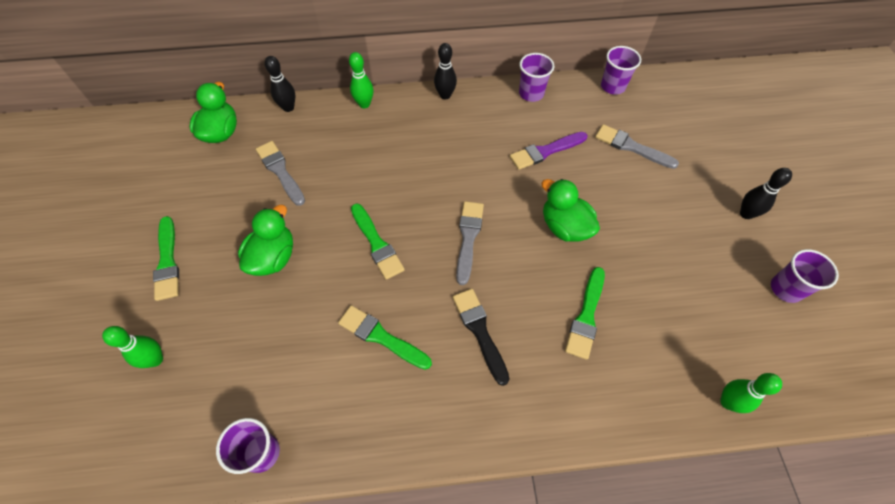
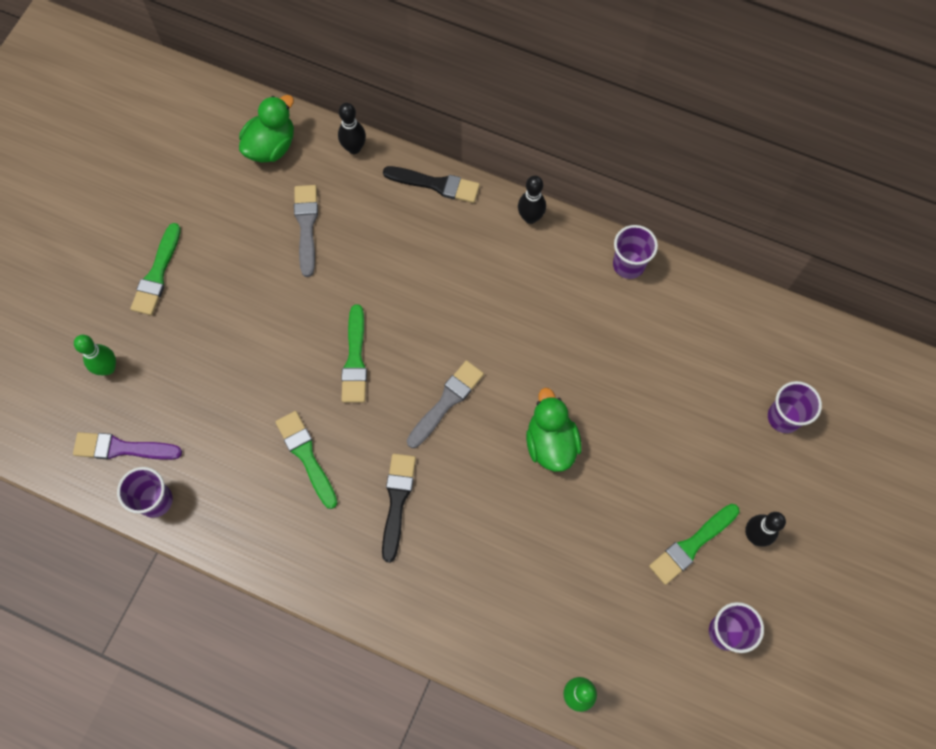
camera: 30 degrees right, 10 degrees up
green duck [238,205,293,276] -> none
green bowling pin [349,52,374,108] -> black brush [383,166,480,203]
purple brush [510,132,587,170] -> purple brush moved to [73,432,182,460]
green brush [565,267,605,360] -> green brush moved to [649,504,739,585]
grey brush [595,124,679,169] -> none
purple cup [601,46,641,95] -> purple cup moved to [768,381,822,433]

